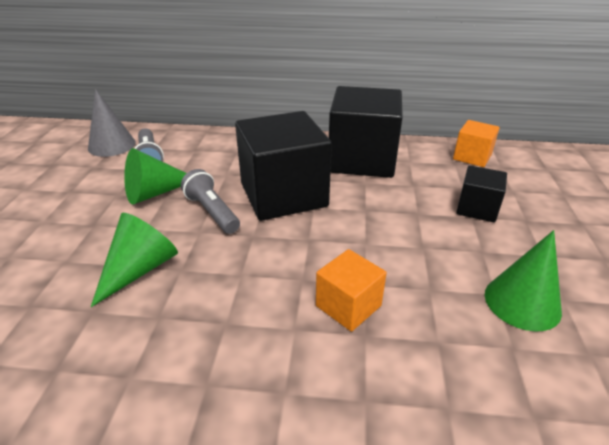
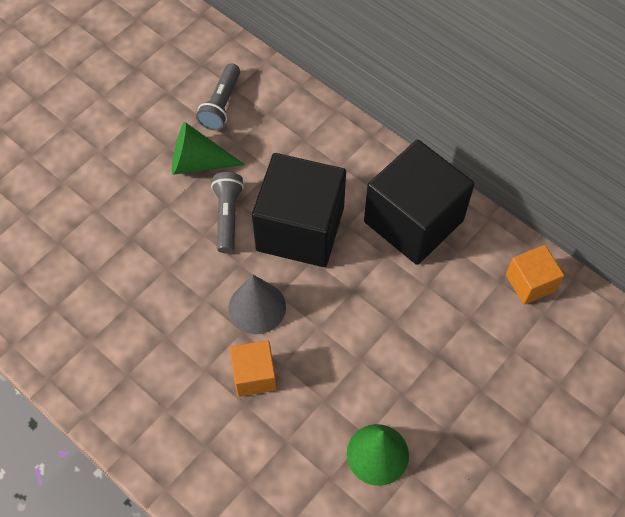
camera: 35 degrees right, 25 degrees up
grey cone [88,89,136,157] -> grey cone moved to [228,275,286,334]
green cone [91,213,178,307] -> none
black cube [456,165,507,222] -> none

